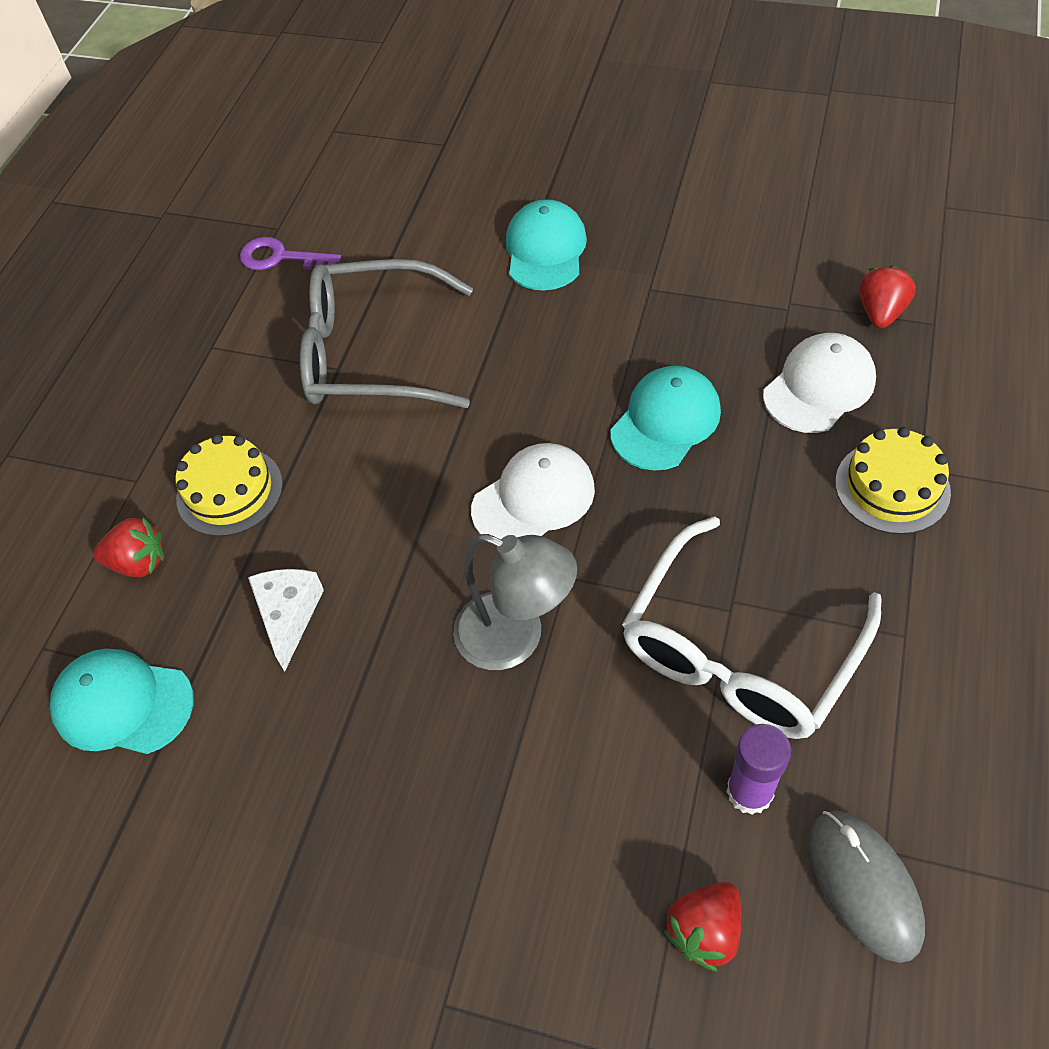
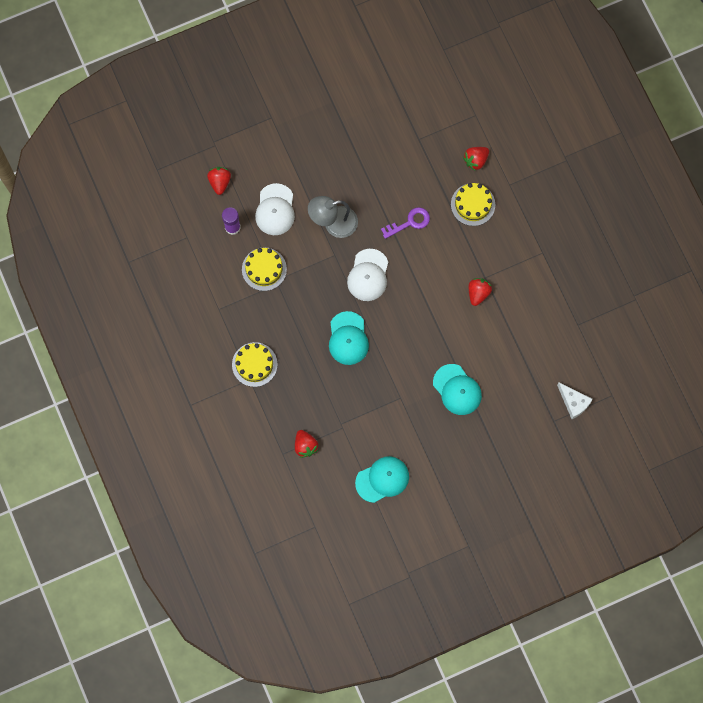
camera: 135 degrees right, 20 degrees up
turquoise cap [50,649,194,754] -> turquoise cap moved to [355,456,409,503]
purple key [240,237,342,270] -> purple key moved to [381,207,430,239]
white cheese [248,569,324,672] -> white cheese moved to [557,383,593,419]
grey glasses [300,259,473,408] -> red strawberry [468,278,492,306]
white glasses [622,516,882,739] -> yellow cake [242,247,287,291]
white cap [763,333,876,433] -> white cap moved to [255,183,295,235]
grey mouse [809,811,925,963] -> none

